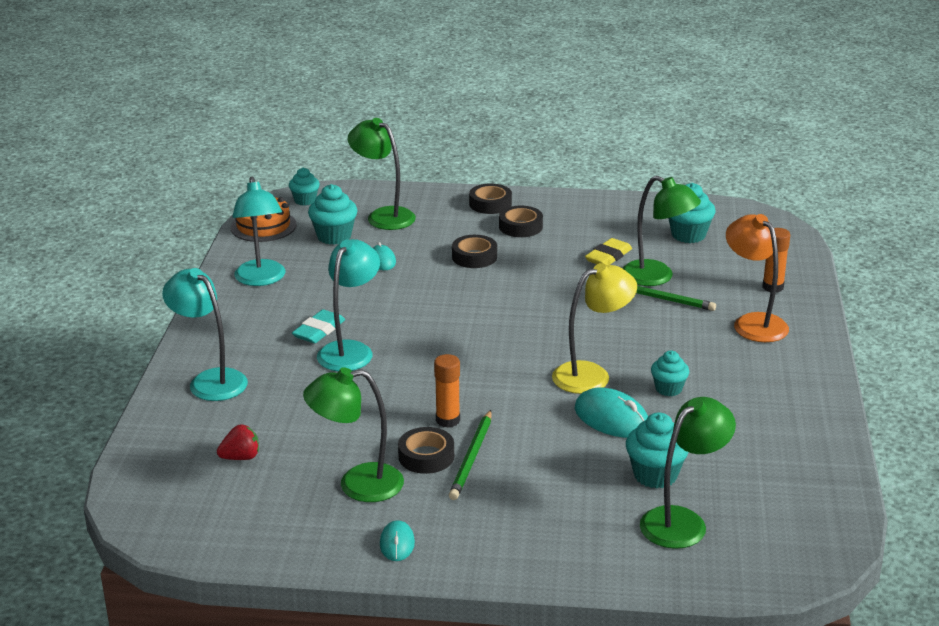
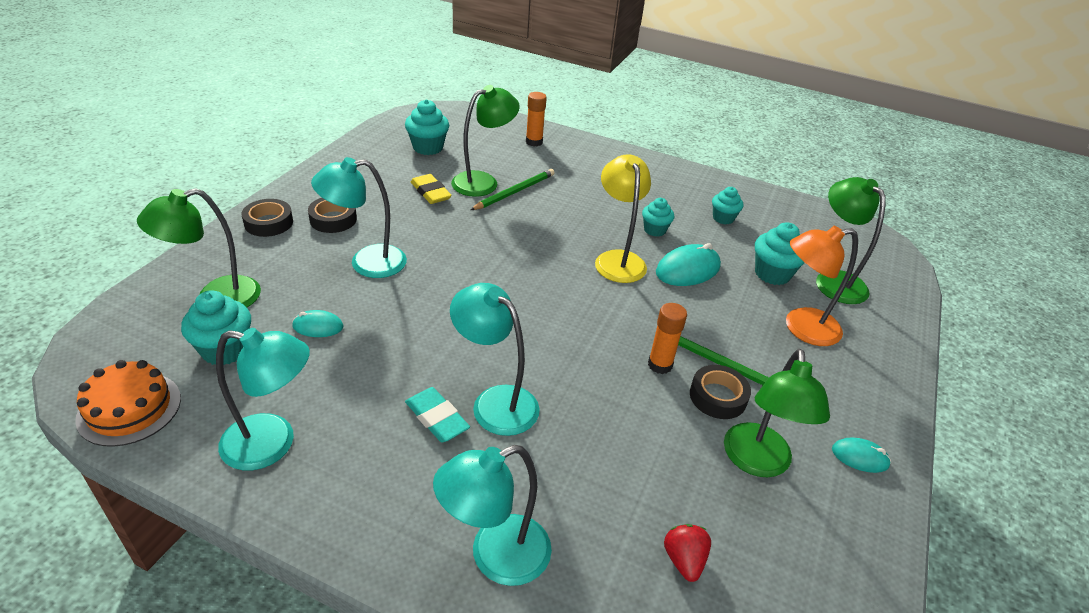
camera: 75 degrees left, 10 degrees up
turquoise cupcake [289,168,320,206] -> turquoise cupcake moved to [712,187,743,224]
black tape [452,235,497,268] -> turquoise lamp [311,157,407,278]
orange lamp [726,214,789,342] -> orange lamp moved to [786,226,858,346]

